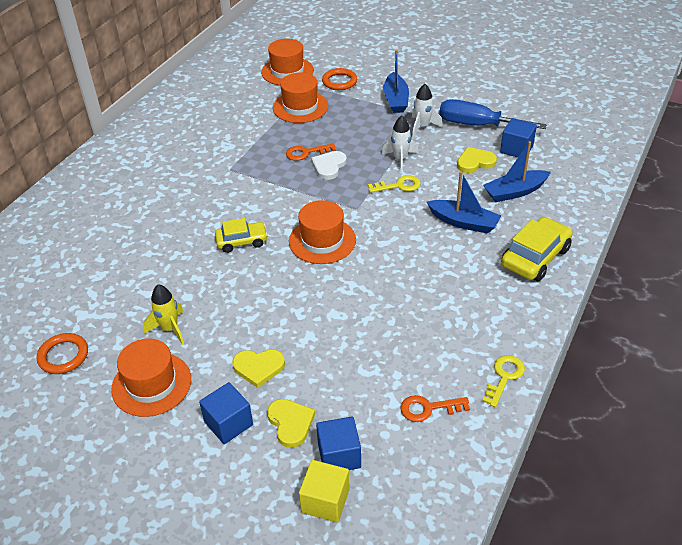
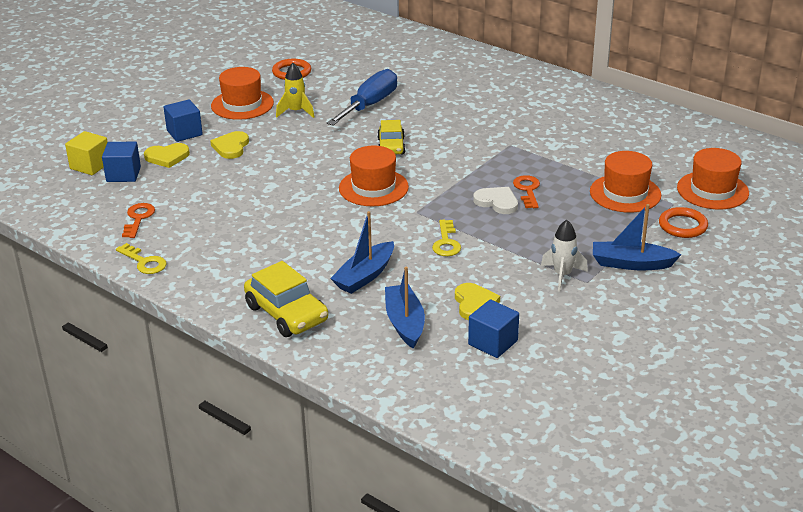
camera: 100 degrees right, 10 degrees down
white rocket [382,116,418,173] -> none
blue screwdriver [439,99,547,129] -> blue screwdriver moved to [327,69,397,126]

